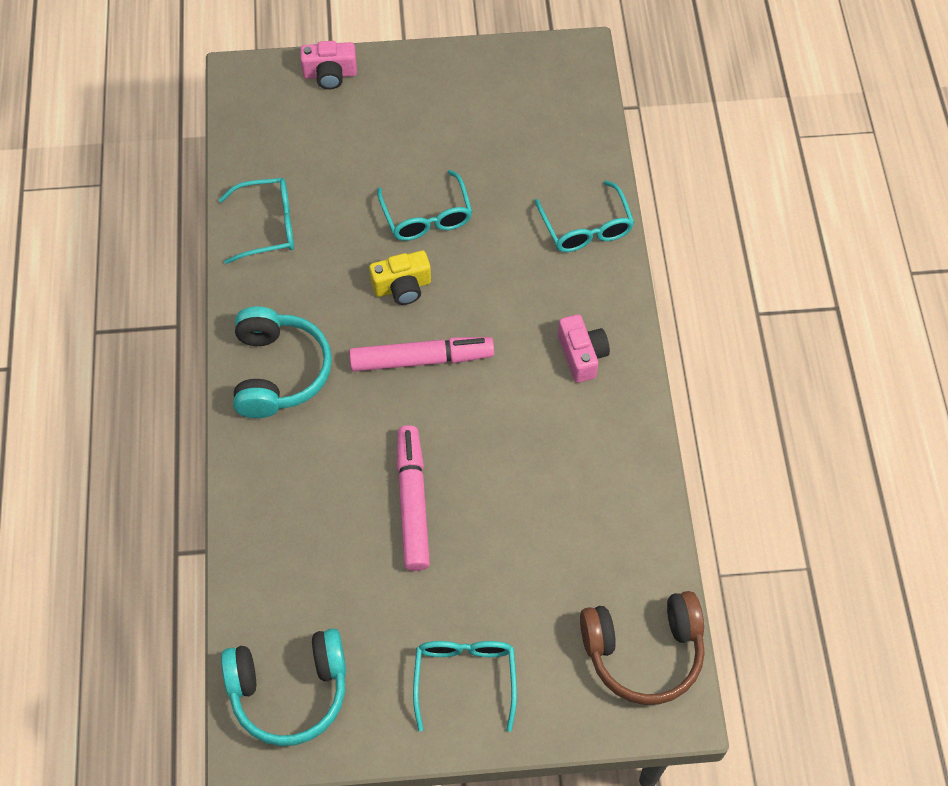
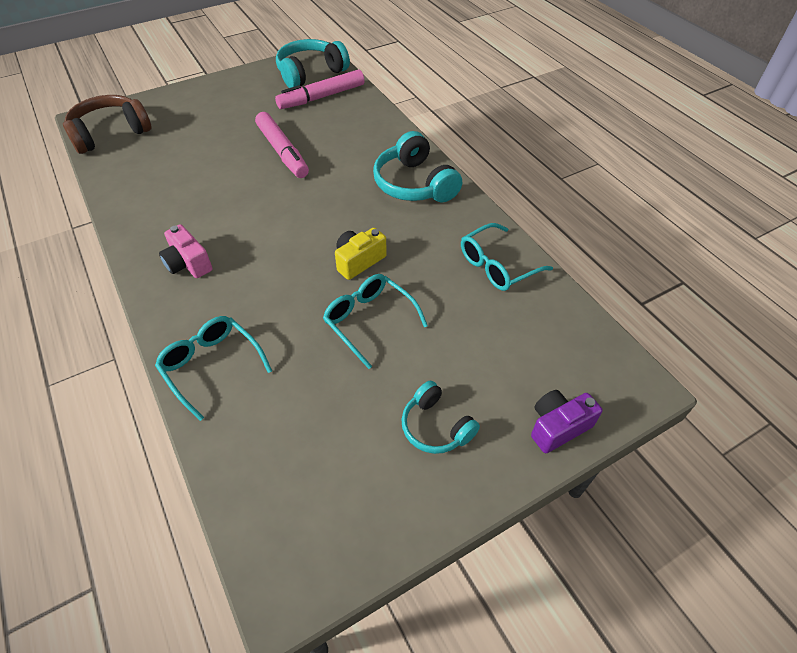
camera: 155 degrees right, 10 degrees down
pink camera [300,41,357,89] -> purple camera [531,390,603,453]
pink marker [349,337,494,372] -> pink marker moved to [275,69,365,109]
turquoise glasses [413,641,517,732] -> none
none -> turquoise headphones [401,381,480,454]

